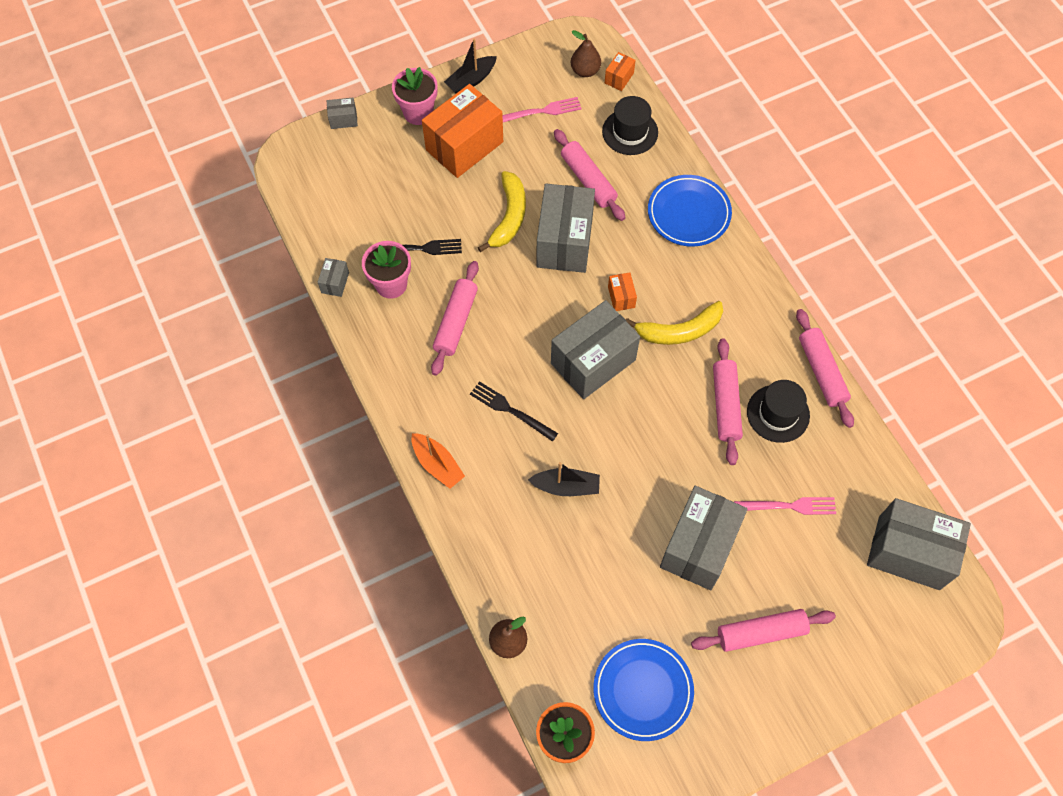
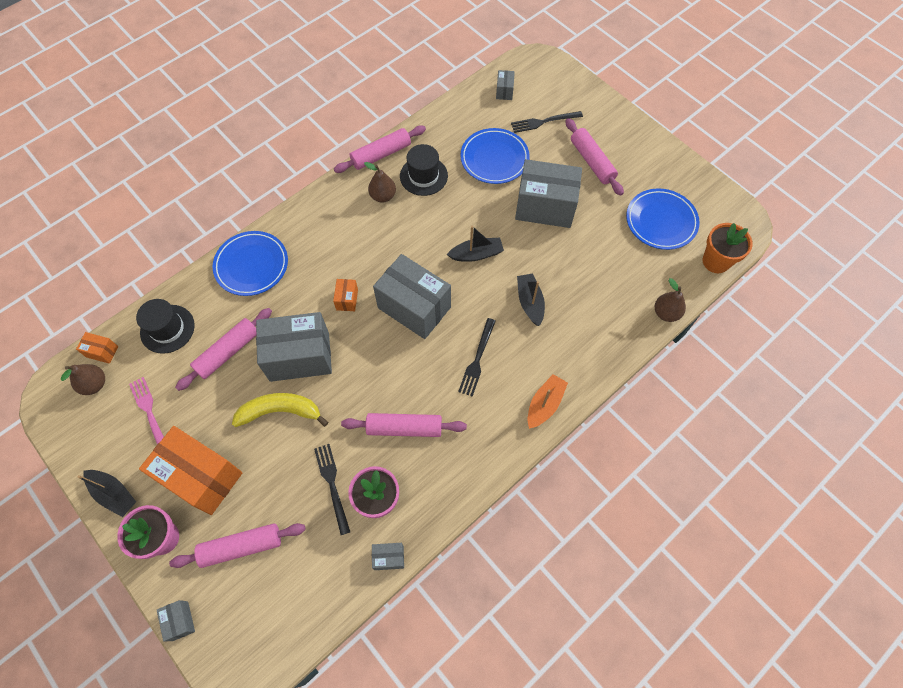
camera: 105 degrees left, 0 degrees up
orange box [608,272,637,311] -> orange box turned 60 degrees counterclockwise [333,279,358,311]
yellow banana [626,301,723,345] -> none
pink rolling pin [713,338,743,465] -> pink rolling pin moved to [169,523,306,568]
pink fork [734,497,836,515] -> blue plate [460,128,529,184]
grey box [867,498,971,590] -> grey box [496,70,515,100], size x0.43
none -> brown pear [364,162,396,203]
none -> black boat [447,226,504,262]
none -> black fork [511,111,583,133]

